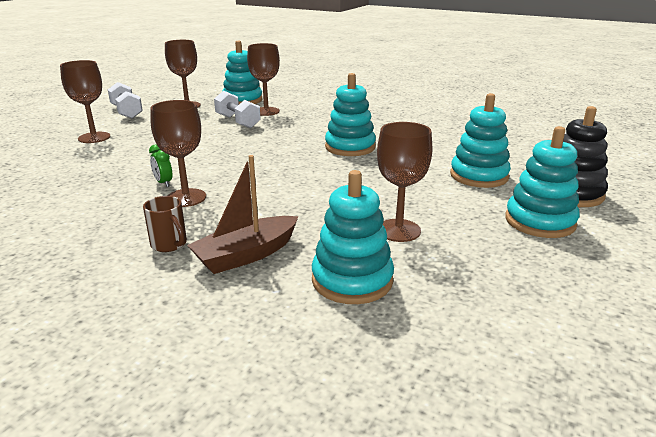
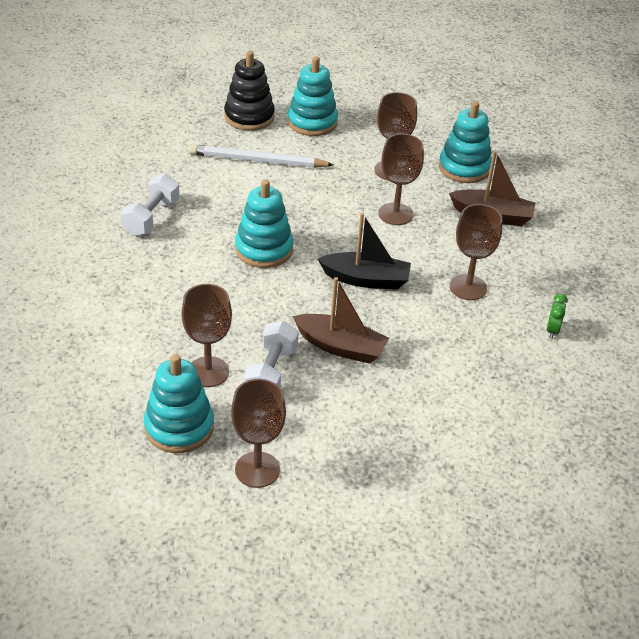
camera: 130 degrees left, 15 degrees up
brown goblet [60,60,111,143] -> brown goblet moved to [378,134,424,225]
white dumbbell [108,82,143,119] -> white dumbbell moved to [121,174,180,236]
brown mug [143,196,187,252] -> none
green clock [149,144,172,187] -> green clock moved to [547,294,568,339]
turquoise stacking toy [450,93,511,188] -> white pencil [189,144,334,168]
none -> brown boat [293,277,389,364]
none -> black boat [318,213,411,290]

